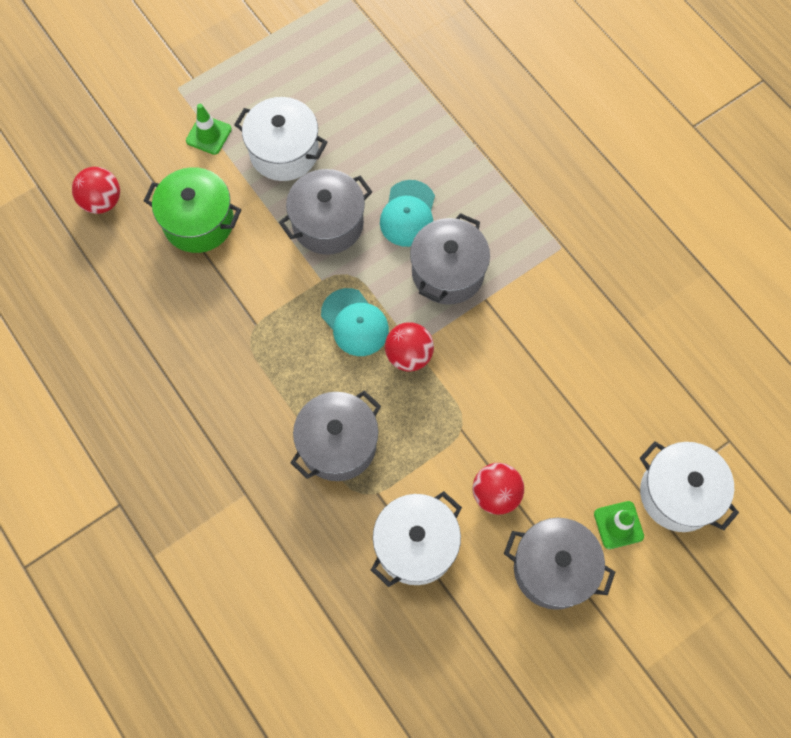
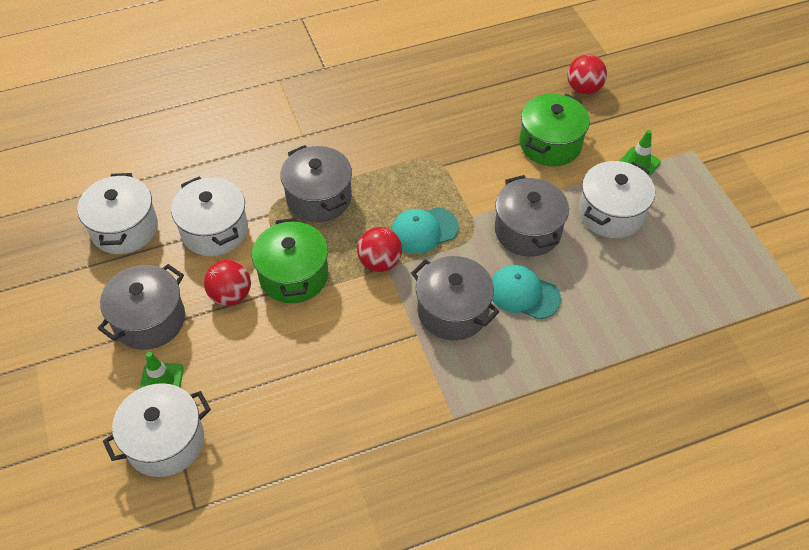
camera: 105 degrees right, 15 degrees down
none -> white pot [77,173,158,254]
none -> green pot [252,218,328,303]

